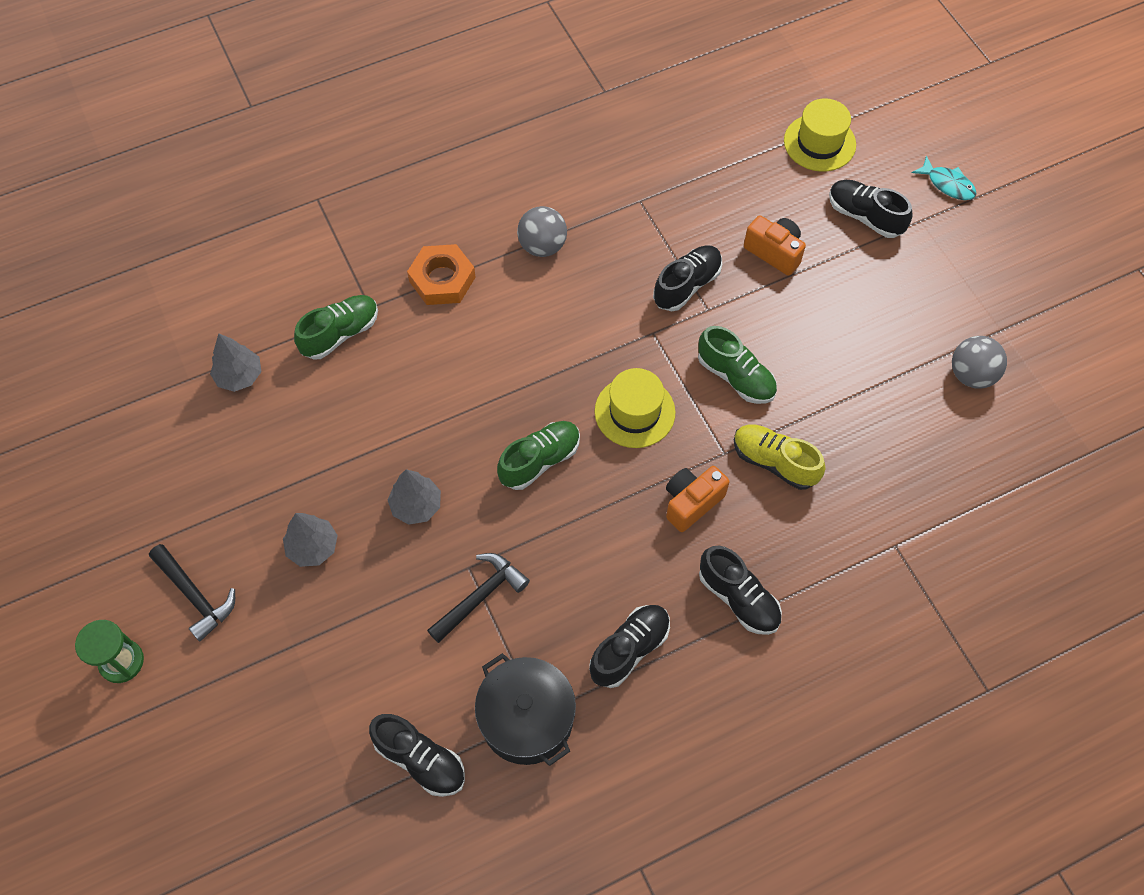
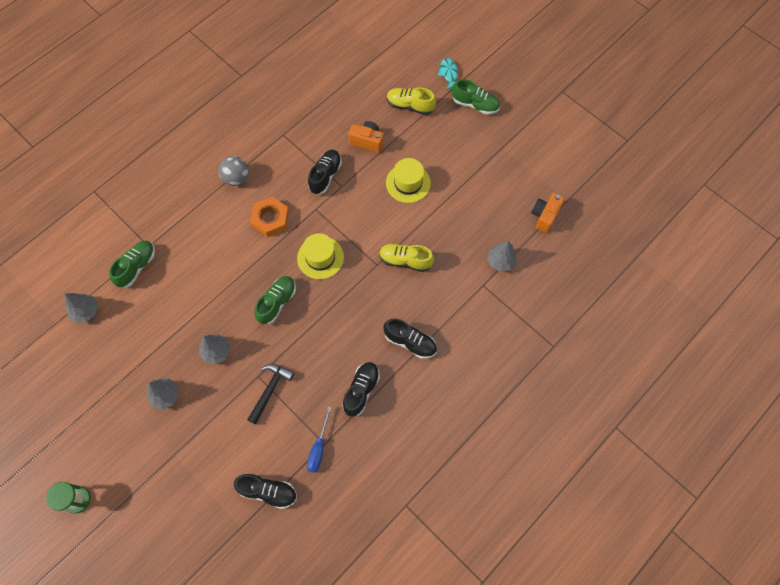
camera: 20 degrees left, 5 degrees up
black hammer [149,544,235,642] -> none
orange nut [407,244,476,305] -> orange nut moved to [250,197,289,237]
black pot [475,653,576,766] -> blue screwdriver [307,406,332,473]
orange camera [666,466,729,532] -> orange camera moved to [531,192,565,233]
green shoe [698,326,777,404] -> green shoe moved to [452,79,500,115]
yellow hat [784,98,856,172] -> yellow hat moved to [386,158,431,203]
black shoe [829,180,913,238] -> yellow shoe [387,88,436,115]
turquoise fish [912,156,977,200] -> turquoise fish turned 120 degrees counterclockwise [438,58,458,90]
grey ball [952,336,1007,389] -> none
none -> grey tree [487,241,517,272]

